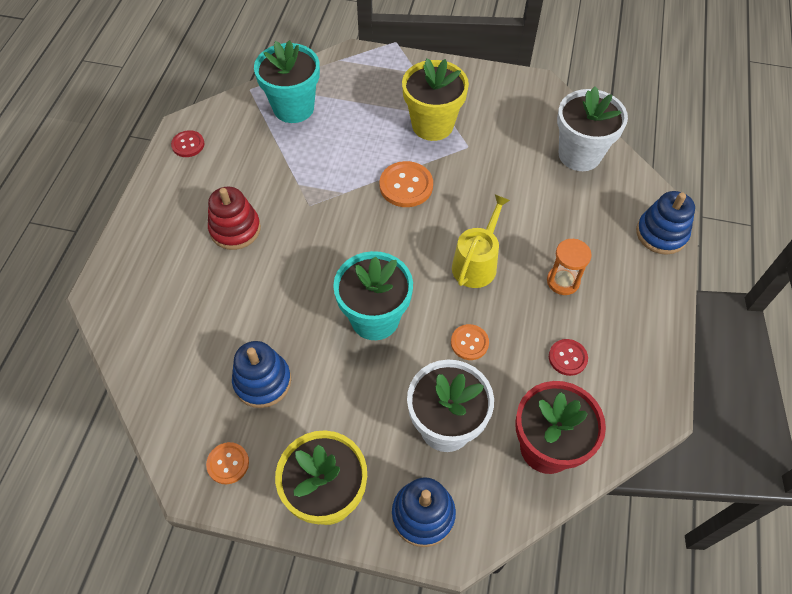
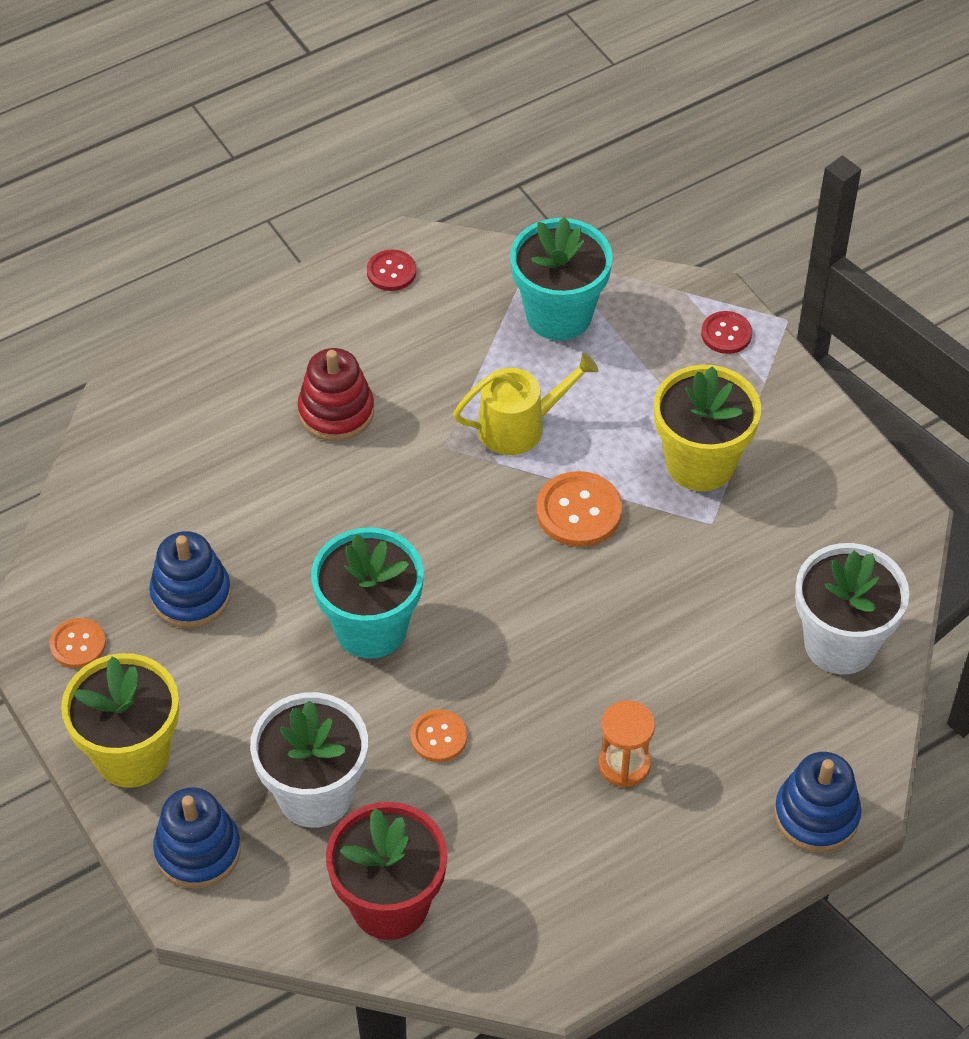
camera: 45 degrees right, 5 degrees down
yellow watering can [452,194,510,288] -> yellow watering can moved to [453,353,598,455]
red button [549,339,588,376] -> red button moved to [701,311,752,354]

